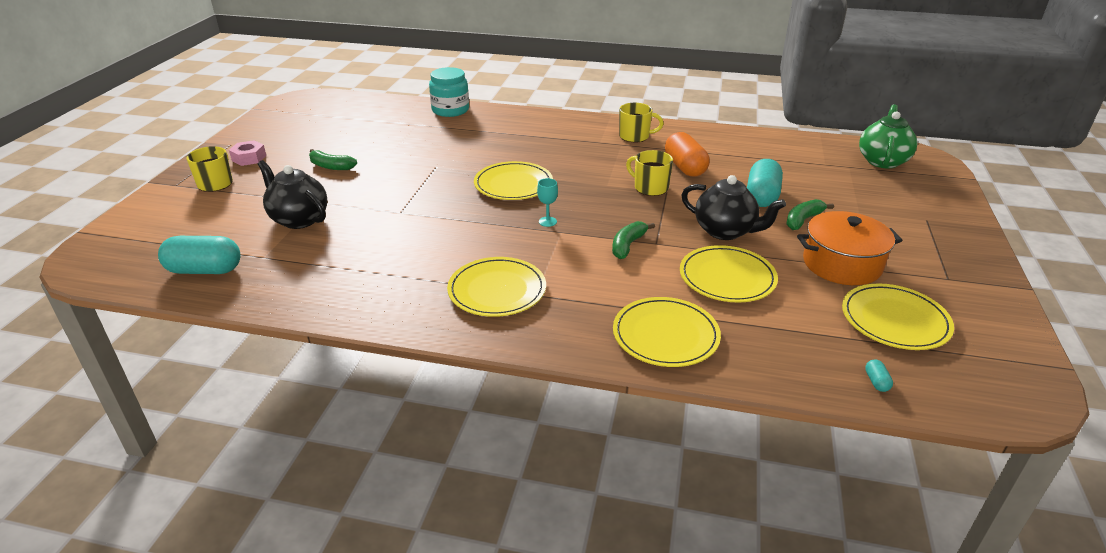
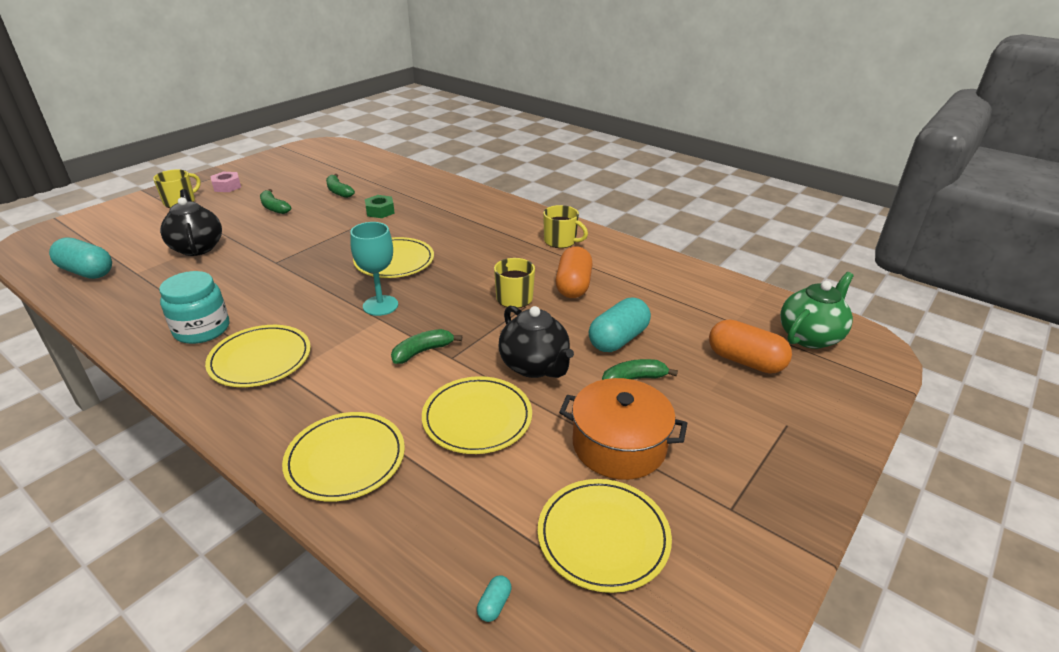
camera: 25 degrees right, 0 degrees up
turquoise jar [429,67,469,117] -> turquoise jar moved to [159,271,229,344]
turquoise goblet [537,178,558,227] -> turquoise goblet [350,222,398,316], size x1.86
none -> green banana [326,174,355,198]
none -> green nut [365,195,395,218]
none -> orange capsule [709,319,792,374]

